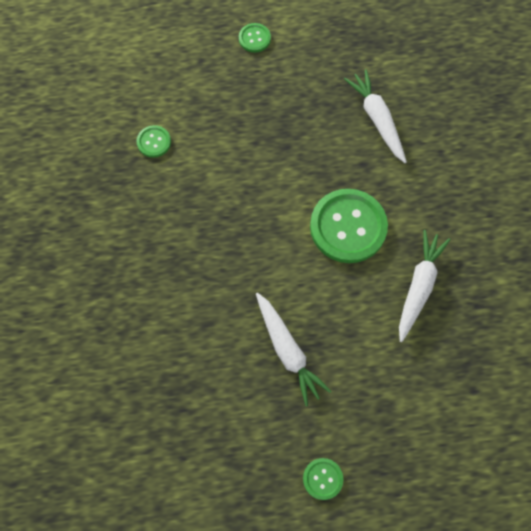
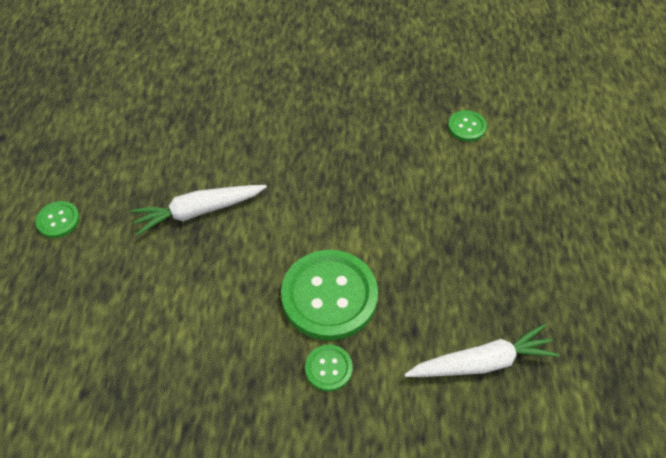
camera: 100 degrees right, 15 degrees down
green button [239,23,271,53] -> green button moved to [305,344,353,392]
white carrot [399,230,450,342] -> none

